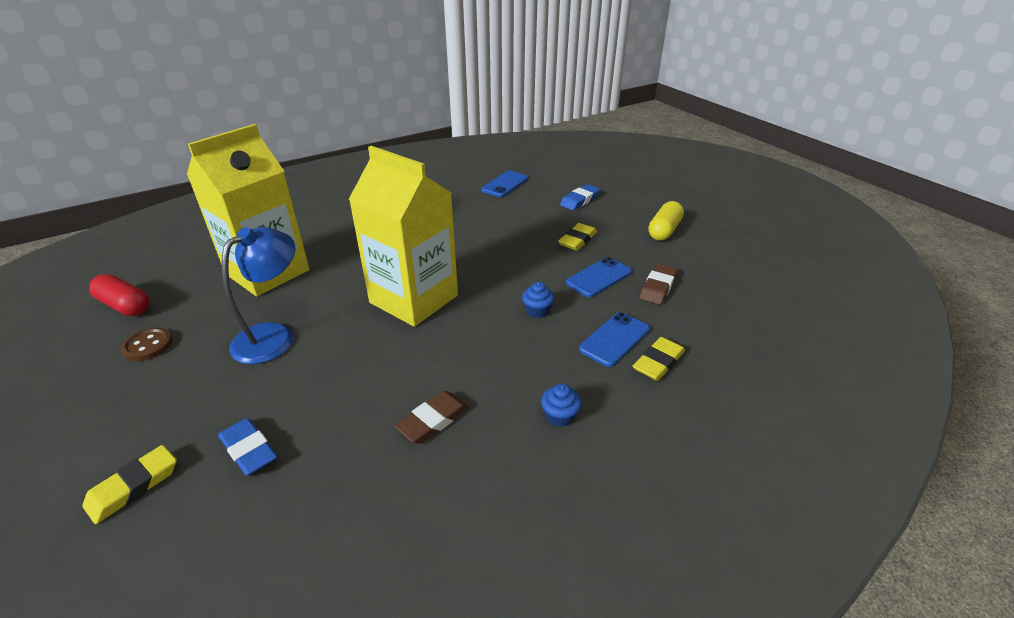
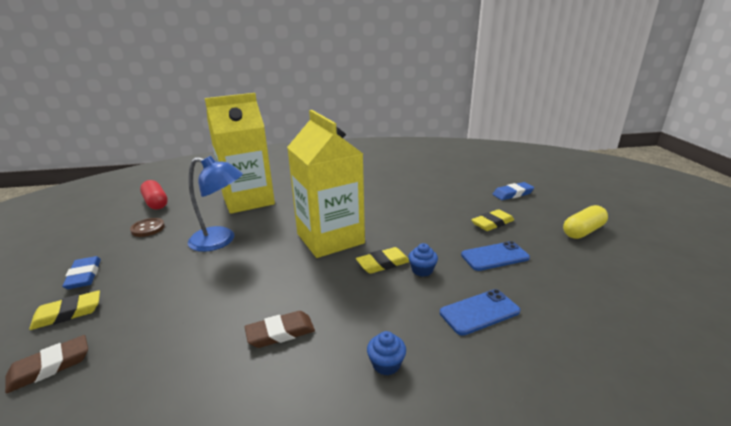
camera: 25 degrees right, 10 degrees down
blue eraser [218,418,278,476] -> blue eraser moved to [62,256,101,289]
blue lamp [222,227,295,364] -> blue lamp turned 45 degrees clockwise [188,156,243,252]
blue phone [481,171,528,197] -> none
yellow eraser [633,337,685,381] -> yellow eraser moved to [356,247,409,274]
brown eraser [640,263,678,305] -> brown eraser moved to [5,335,88,393]

